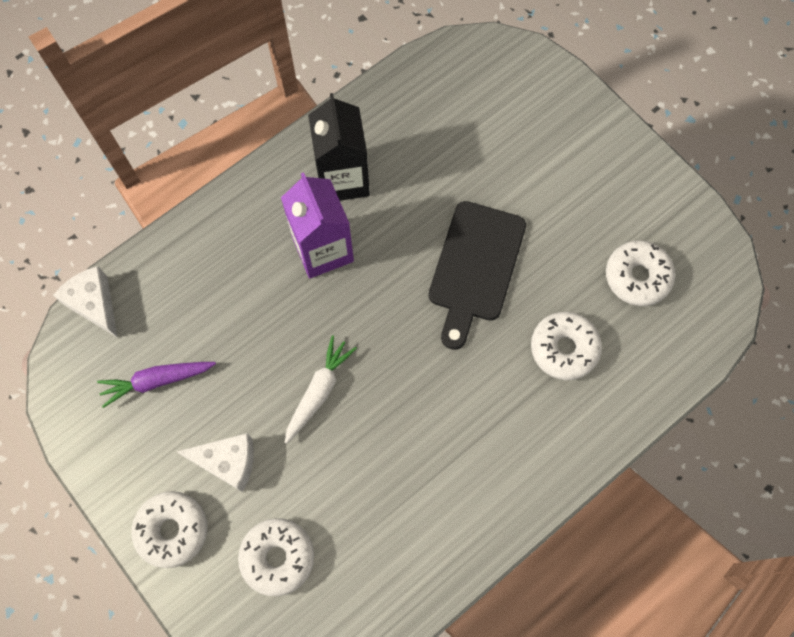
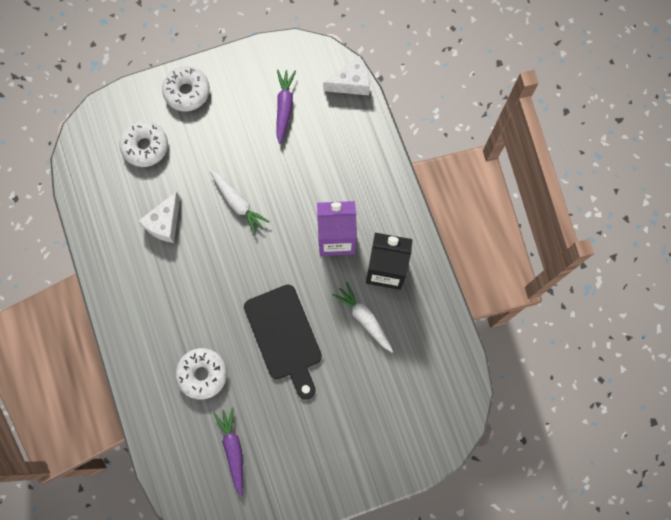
camera: 110 degrees right, 5 degrees up
white cheese [176,433,254,492] -> white cheese moved to [138,191,180,243]
black cutting board [428,201,526,350] -> black cutting board turned 150 degrees counterclockwise [244,285,322,400]
white donut [606,241,675,306] -> purple carrot [213,407,243,496]
none -> white carrot [332,282,393,352]

